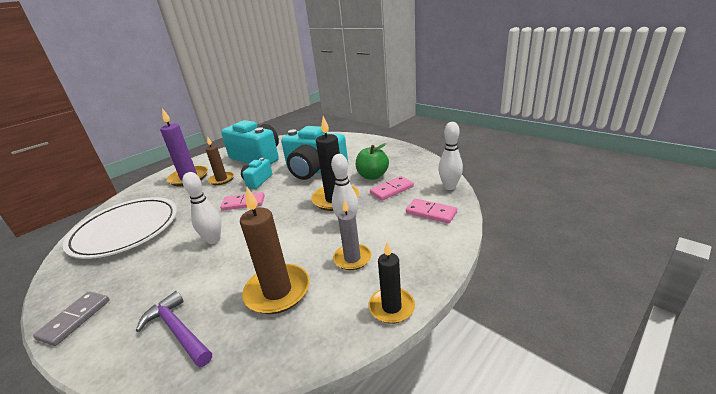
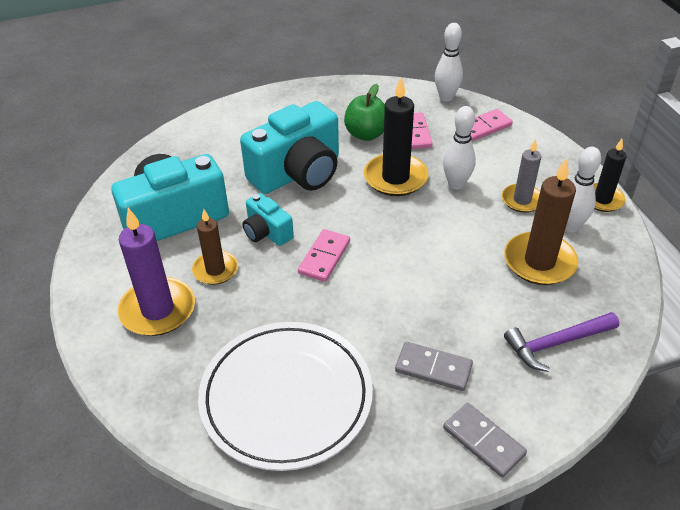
camera: 65 degrees left, 15 degrees up
white bowling pin [182,172,221,244] -> white bowling pin moved to [565,147,601,232]
none -> grey domino [395,342,473,391]

